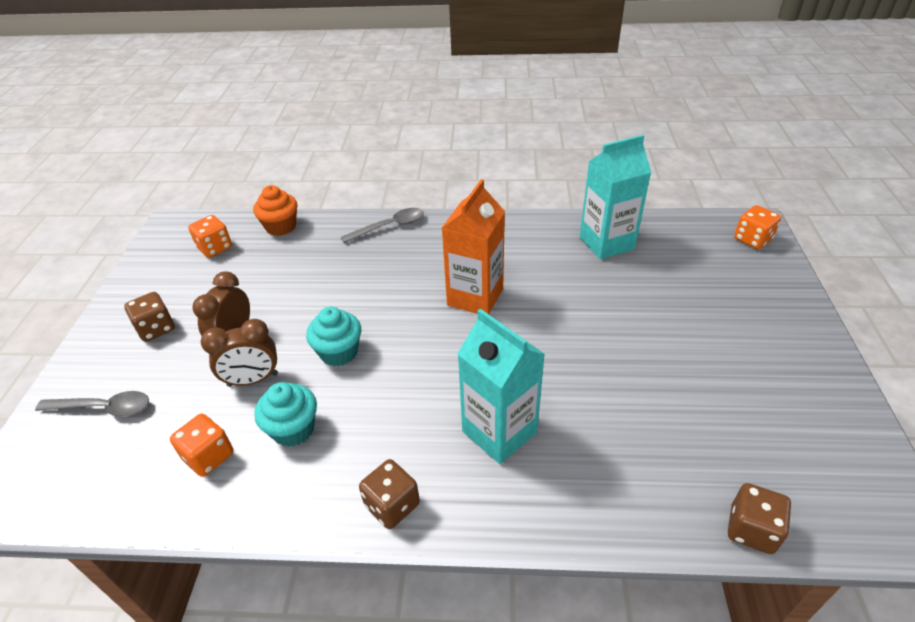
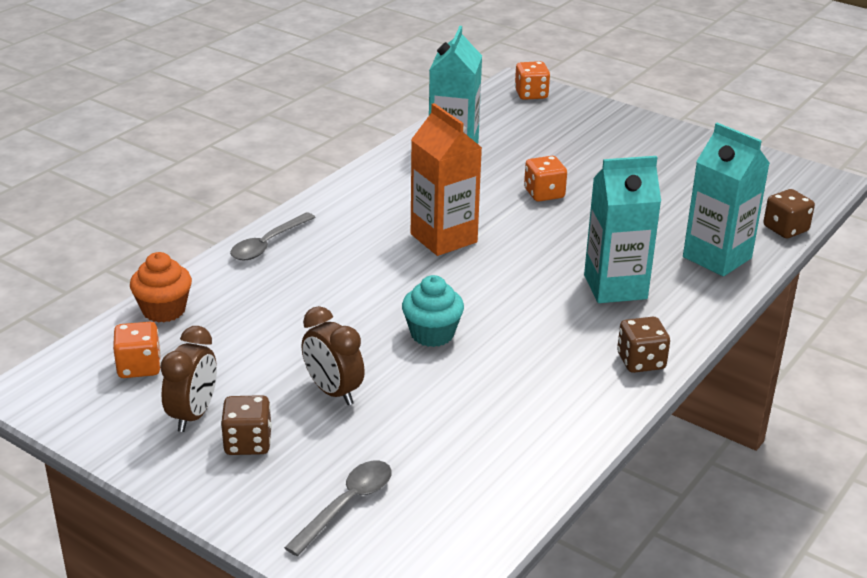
camera: 60 degrees left, 10 degrees down
orange dice [170,414,233,477] -> orange dice moved to [524,156,567,201]
brown clock [201,319,278,387] -> brown clock moved to [160,326,217,432]
turquoise cupcake [254,382,317,447] -> none
grey spoon [341,208,424,243] -> grey spoon turned 150 degrees counterclockwise [230,212,315,260]
none -> turquoise carton [683,123,770,276]

